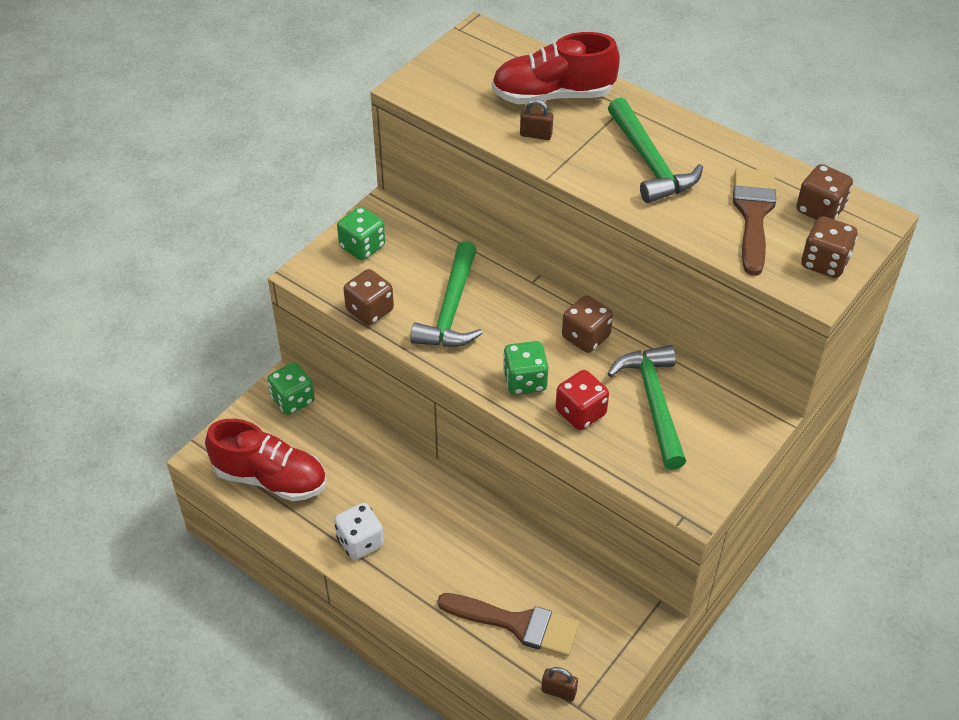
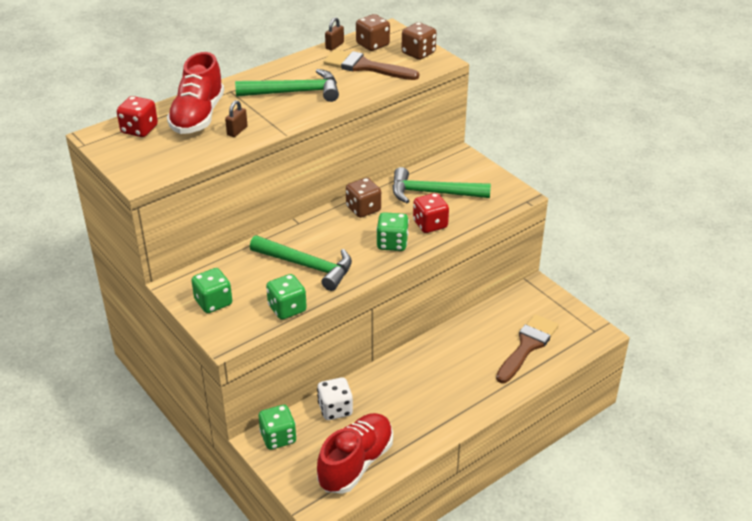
camera: 75 degrees left, 10 degrees down
white dice [334,503,384,560] -> white dice moved to [317,377,353,420]
brown dice [343,269,394,325] -> green dice [266,274,307,320]
brown padlock [542,667,578,701] -> brown padlock moved to [325,17,344,51]
none -> red dice [117,96,158,137]

